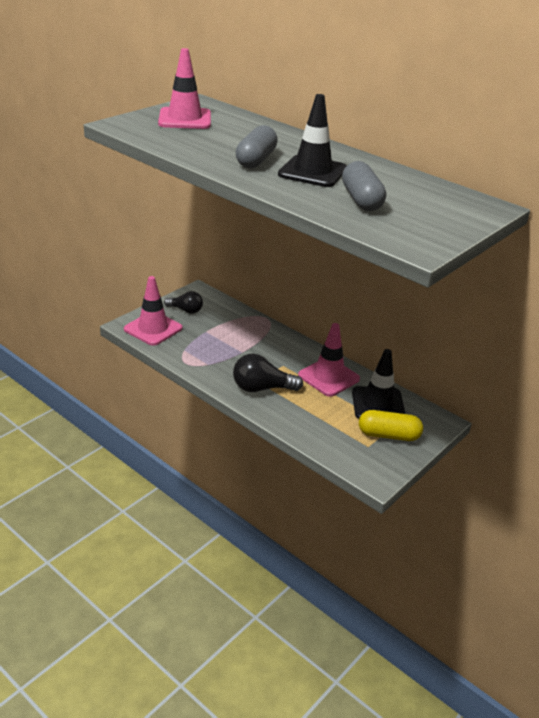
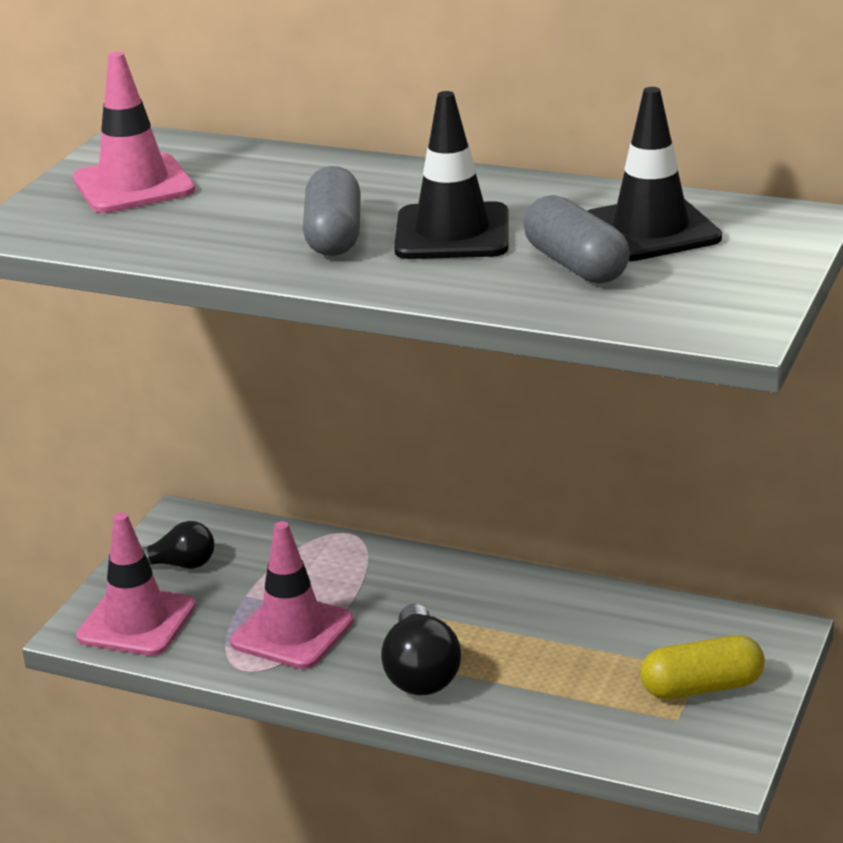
camera: 15 degrees left, 5 degrees down
black light bulb [233,354,303,392] -> black light bulb turned 75 degrees counterclockwise [381,604,461,695]
pink traffic cone [298,323,360,397] -> pink traffic cone moved to [230,521,354,669]
black traffic cone [352,349,406,419] -> black traffic cone moved to [588,87,722,261]

